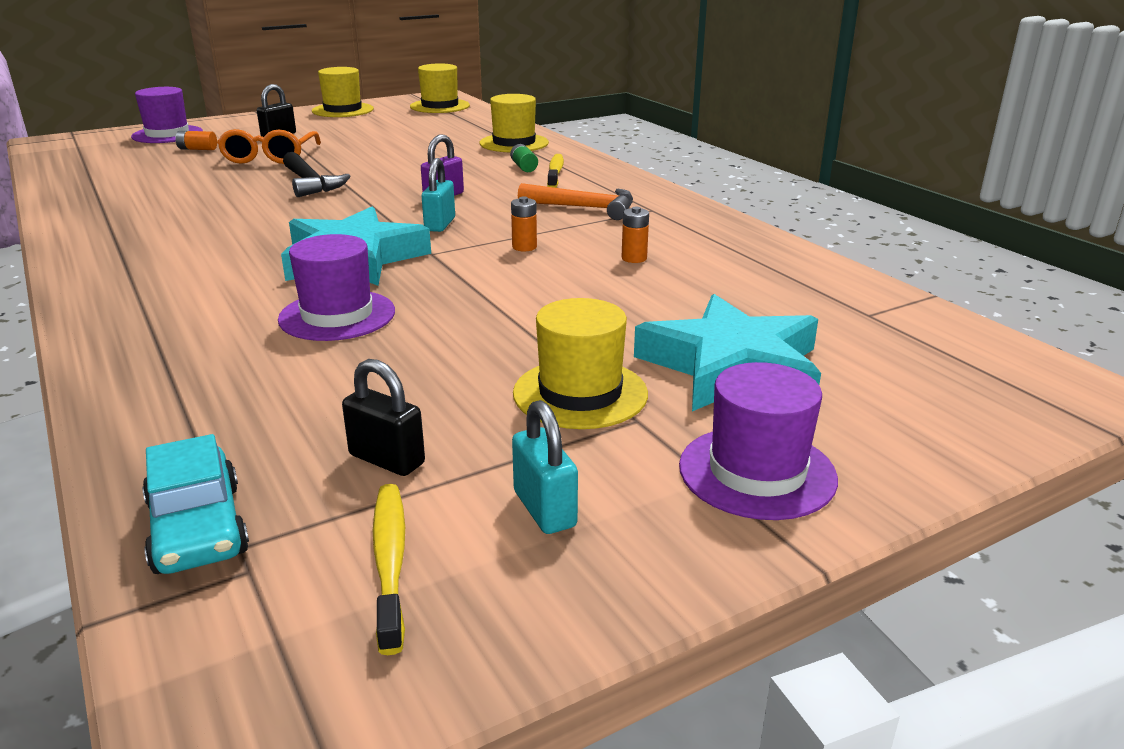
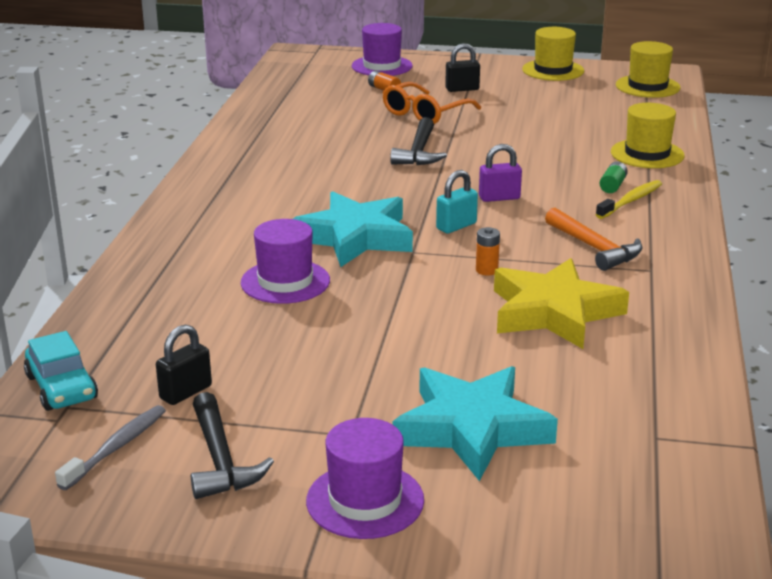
camera: 40 degrees right, 0 degrees up
turquoise car [142,434,249,574] -> turquoise car turned 45 degrees counterclockwise [24,331,98,411]
black padlock [342,359,425,476] -> black padlock turned 60 degrees clockwise [156,325,212,405]
yellow toothbrush [373,484,405,655] -> grey toothbrush [55,405,166,490]
turquoise padlock [512,400,578,534] -> black hammer [191,392,274,499]
yellow hat [513,298,648,429] -> none
orange battery [622,207,649,263] -> yellow star [494,258,629,349]

